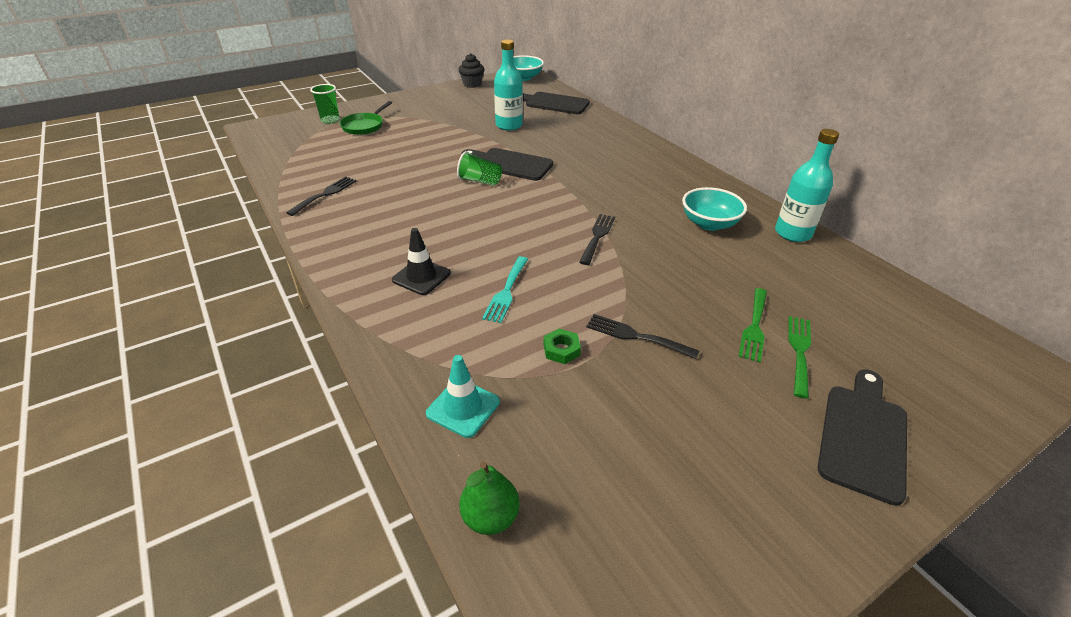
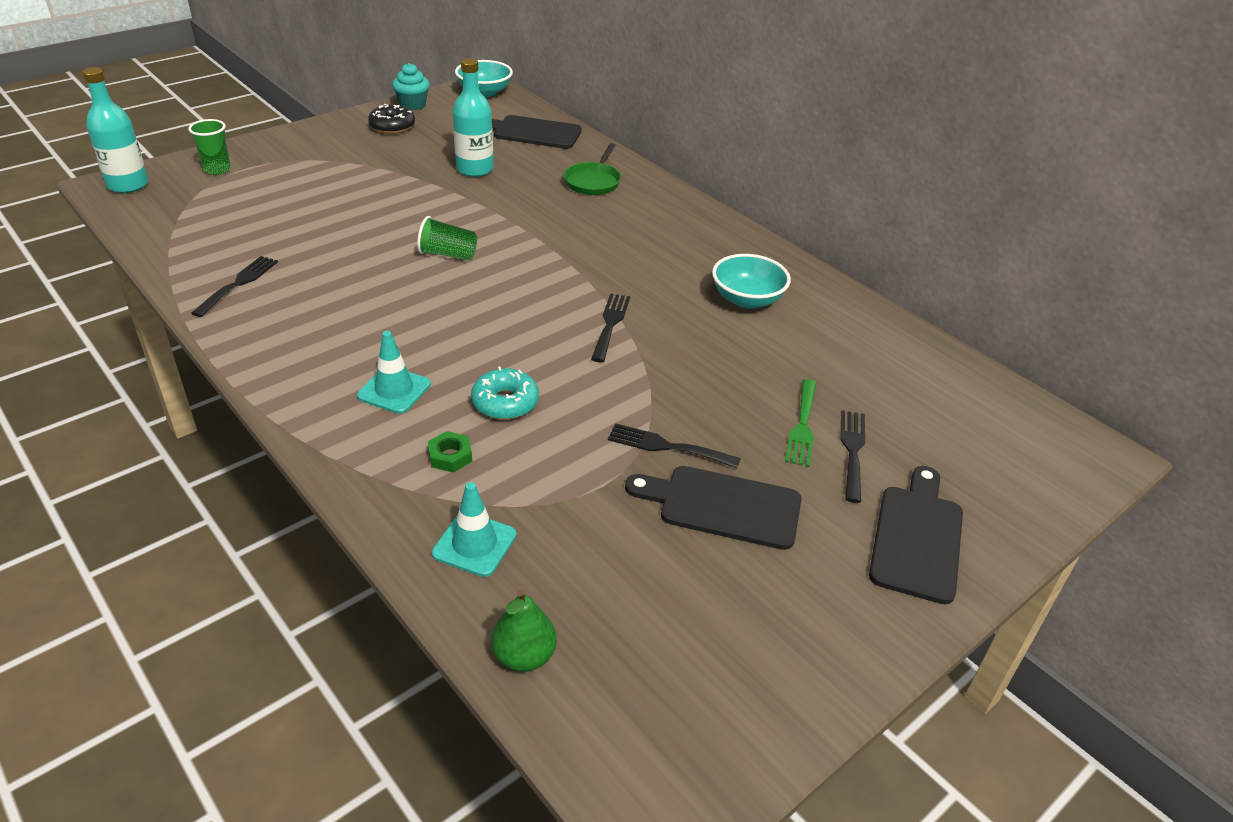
camera: 10 degrees left, 0 degrees up
green pan [340,101,392,135] -> green pan moved to [564,143,621,195]
black traffic cone [392,228,451,295] -> turquoise traffic cone [357,331,431,414]
black cupcake [459,53,484,88] -> turquoise cupcake [392,63,430,110]
black cutting board [462,148,553,181] -> black cutting board moved to [625,466,801,550]
turquoise fork [482,256,528,323] -> turquoise donut [471,366,539,420]
green nut [543,328,581,364] -> green nut moved to [428,431,472,473]
turquoise bottle [775,129,839,242] -> turquoise bottle moved to [83,67,149,193]
green fork [788,316,811,399] -> black fork [840,410,865,503]
none -> black donut [368,104,415,134]

